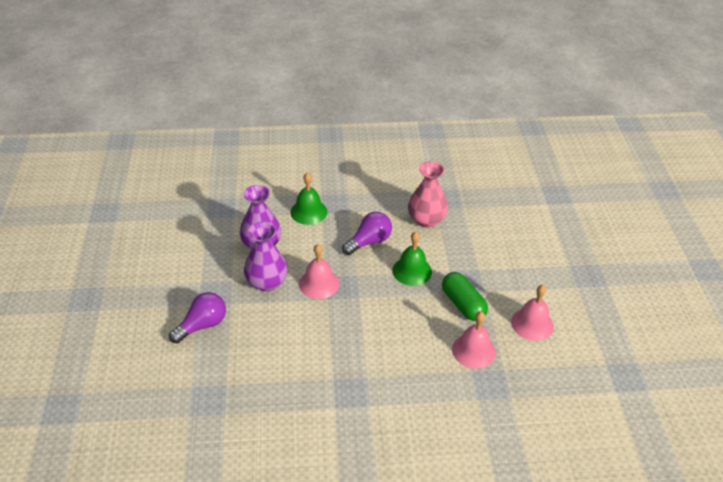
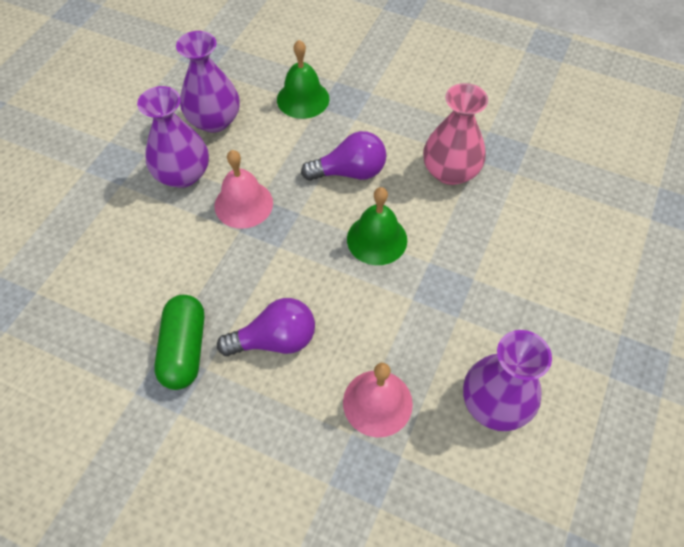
camera: 30 degrees right, 15 degrees up
purple light bulb [169,292,226,343] -> purple light bulb moved to [217,298,315,356]
green capsule [442,272,488,321] -> green capsule moved to [154,295,204,390]
pink bell [511,285,554,341] -> purple vase [463,330,552,431]

